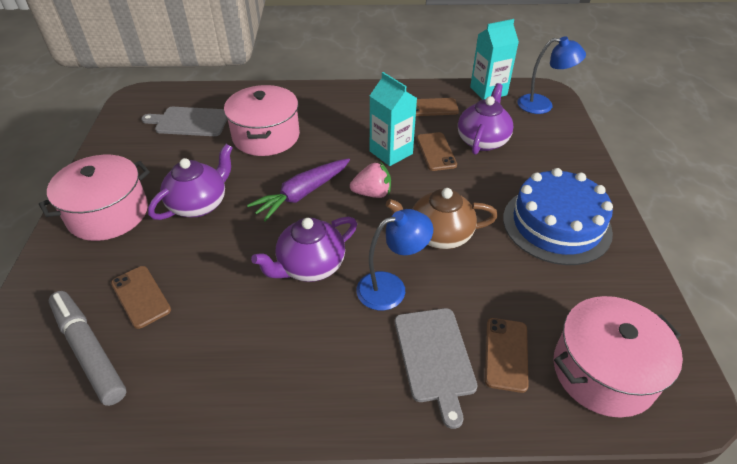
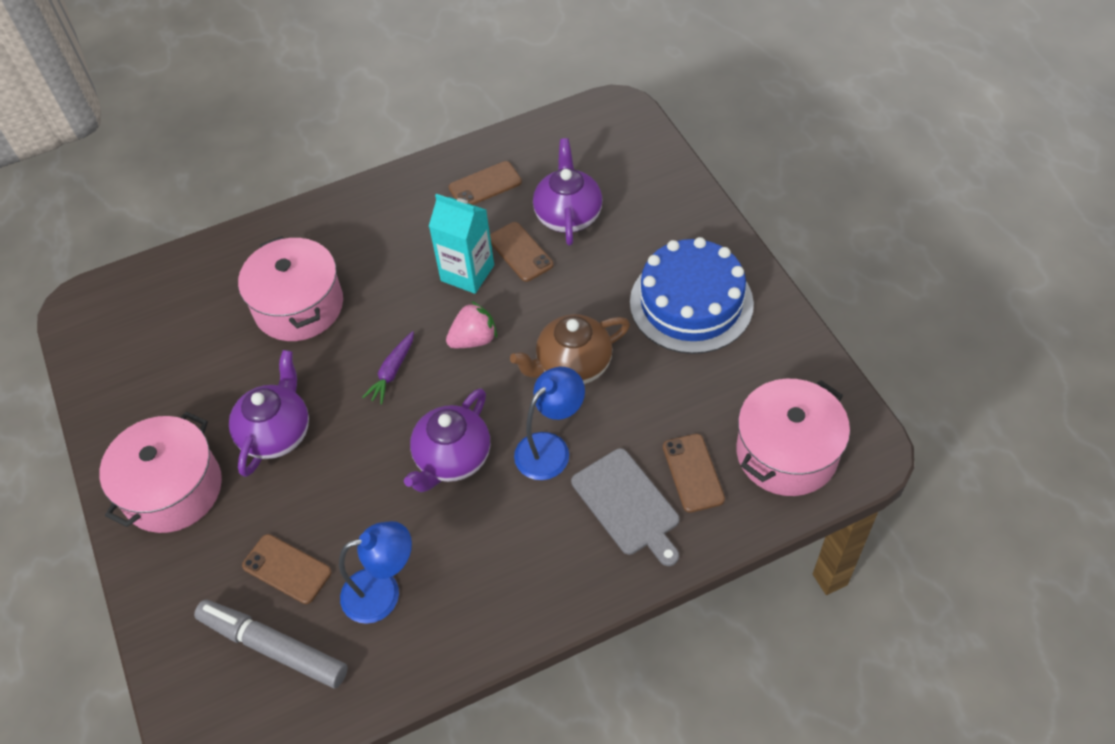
camera: 20 degrees left, 10 degrees up
grey cutting board [141,107,227,136] -> none
purple carrot [247,158,350,221] -> purple carrot [362,331,414,405], size x0.60
turquoise carton [470,19,519,100] -> none
blue lamp [517,36,586,114] -> blue lamp moved to [339,521,412,624]

